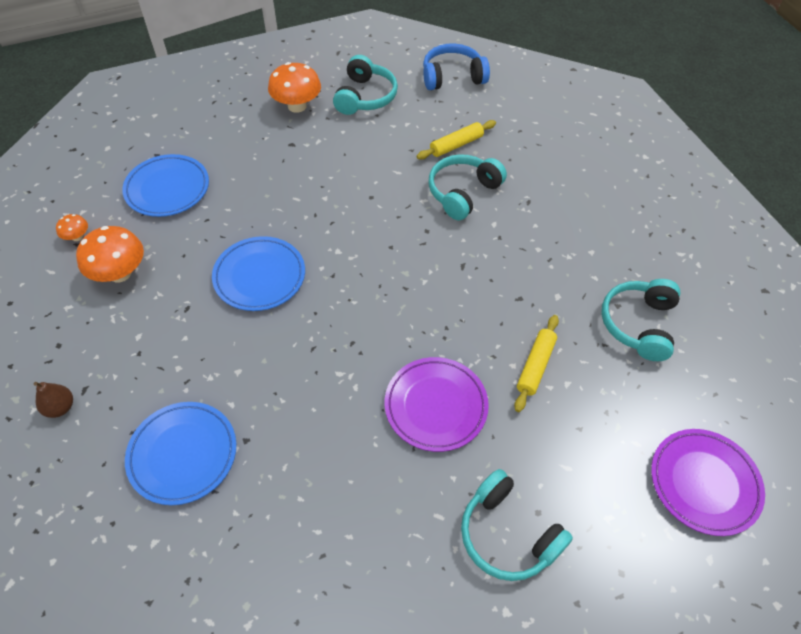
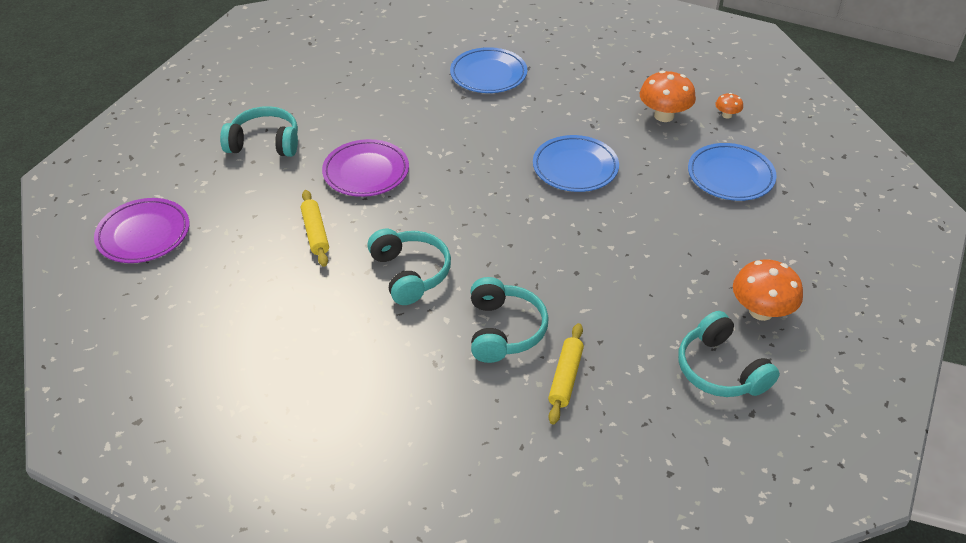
camera: 140 degrees right, 10 degrees down
brown pear [34,382,73,418] -> none
blue headphones [423,43,490,90] -> none
turquoise headphones [601,279,680,361] -> turquoise headphones moved to [367,229,451,305]

